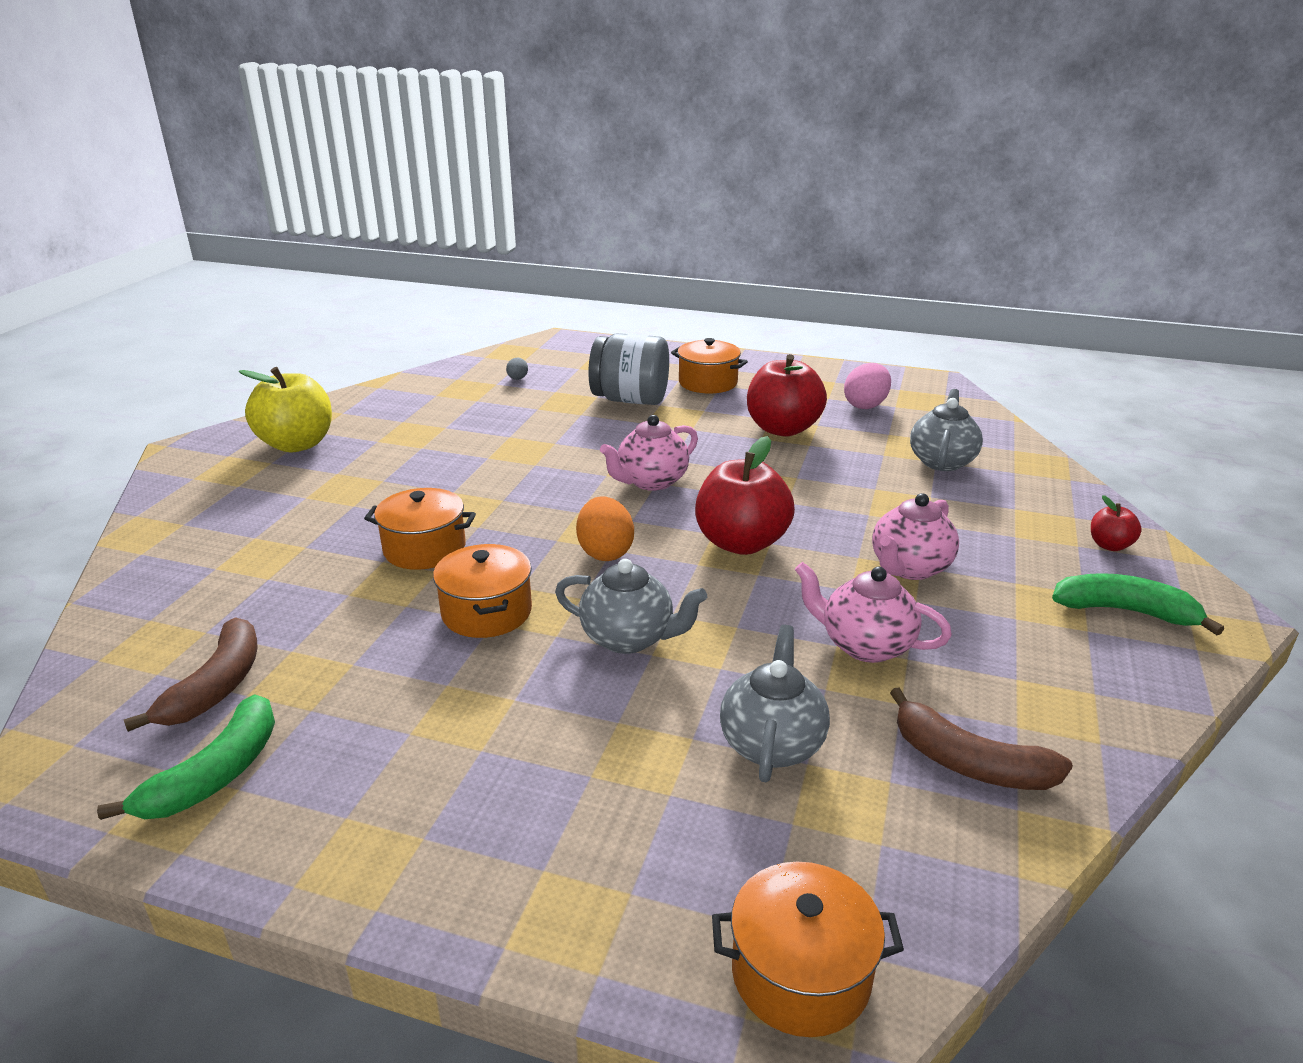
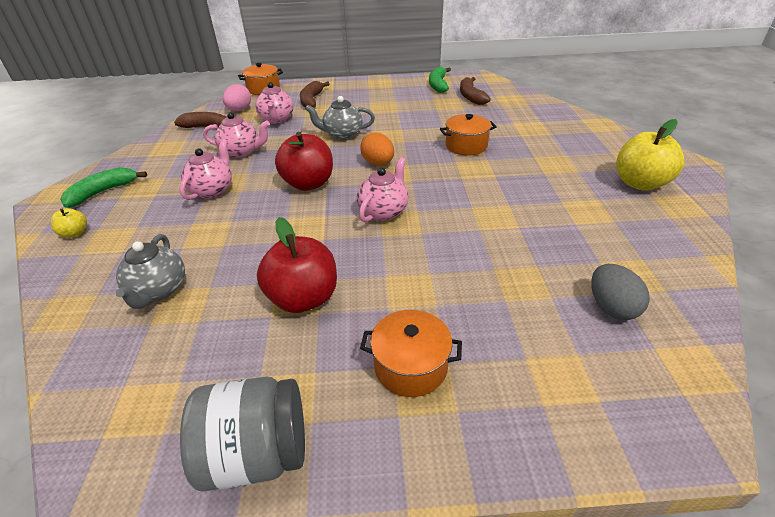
camera: 160 degrees right, 10 degrees up
orange pot [433,544,532,638] -> none
grey egg [506,358,528,380] -> grey egg [591,264,650,320], size x1.90
grey jar [588,333,669,405] -> grey jar moved to [180,377,305,492]
grey teapot [720,625,830,782] -> pink teapot [255,82,293,124]
pink egg [844,363,891,409] -> pink egg moved to [223,84,251,111]
green banana [1052,573,1224,635] -> green banana turned 135 degrees clockwise [60,167,147,208]
red apple [1091,495,1142,551] -> yellow apple [51,208,87,238]
none -> brown banana [300,81,329,108]

